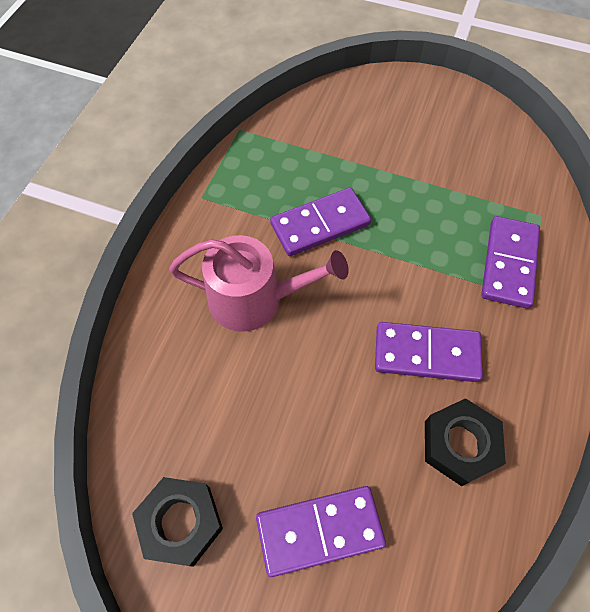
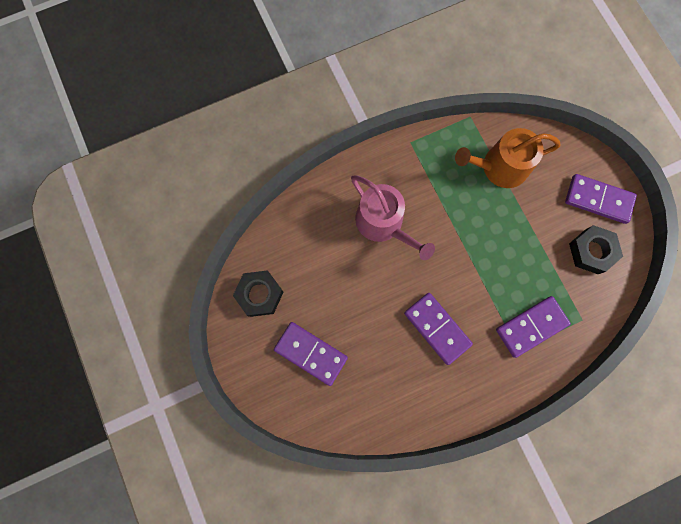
camera: 45 degrees right, 15 degrees up
purple domino [270,188,371,256] -> purple domino moved to [565,174,637,224]
black nut [425,398,506,486] -> black nut moved to [569,225,623,274]
none -> orange watering can [455,128,561,188]

